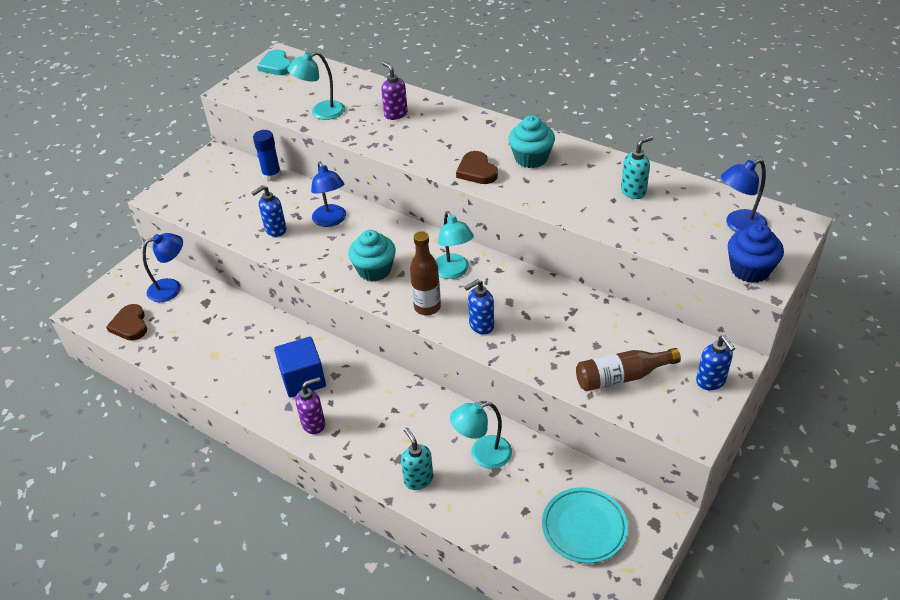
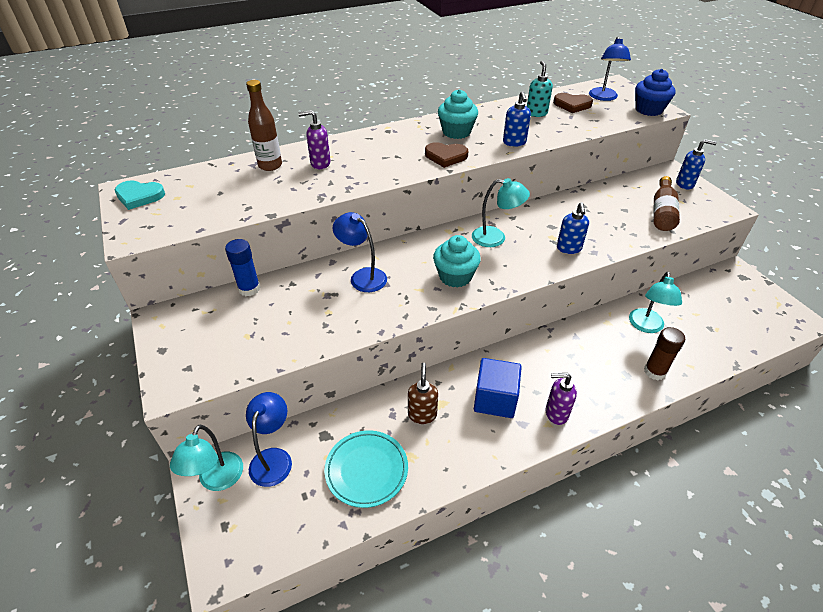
camera: 60 degrees left, 0 degrees up
brown heart [106,304,147,341] -> brown heart moved to [553,93,593,113]
blue soap dispenser [251,185,287,237] -> blue soap dispenser moved to [503,91,531,147]
turquoise lamp [287,52,345,120] -> turquoise lamp moved to [170,425,243,491]
purple soap dispenser [295,377,325,434] -> purple soap dispenser turned 90 degrees counterclockwise [546,373,577,425]
blue lamp [311,162,346,227] -> blue lamp turned 150 degrees counterclockwise [333,212,387,292]
turquoise soap dispenser [401,428,433,490] -> brown glue stick [644,327,685,380]
brown bottle [410,231,441,315] -> brown bottle moved to [246,80,282,171]
turquoise plate [542,487,628,563] -> turquoise plate moved to [324,430,408,508]
none -> brown soap dispenser [408,363,438,424]

